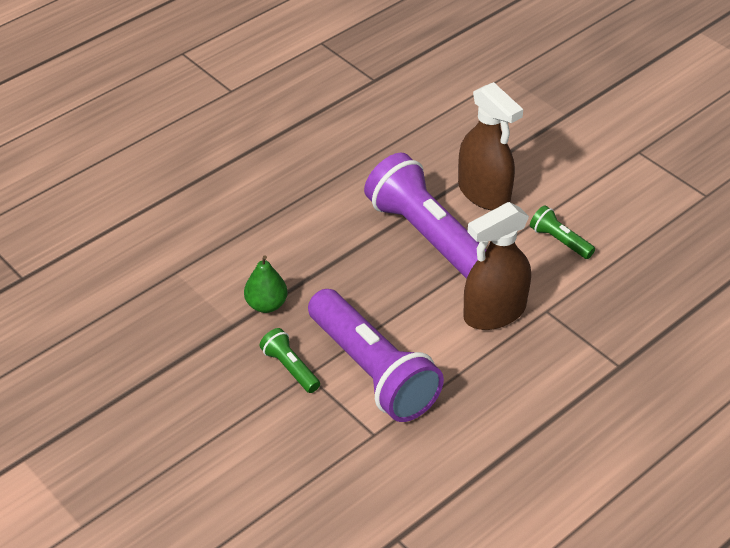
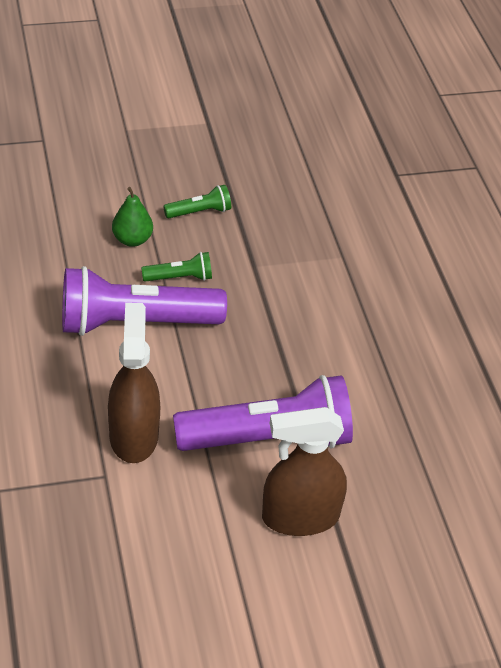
camera: 115 degrees right, 0 degrees up
green pear [244,255,288,313] -> green pear moved to [112,187,153,247]
green flashlight [530,205,595,259] -> green flashlight moved to [164,185,231,218]

